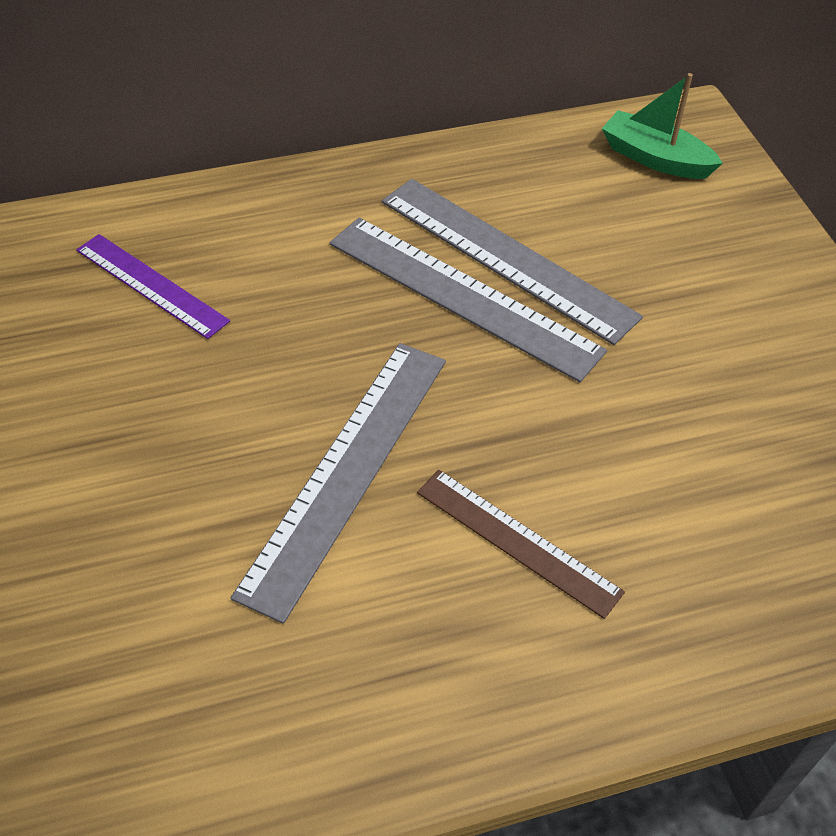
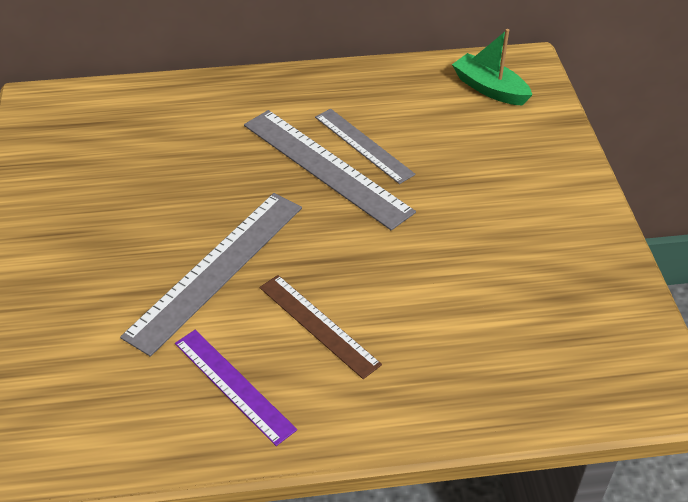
camera: 10 degrees right, 5 degrees down
purple ruler [76,234,230,339] -> purple ruler moved to [175,330,297,446]
grey ruler [382,179,643,345] -> grey ruler [315,109,415,184], size x0.63

